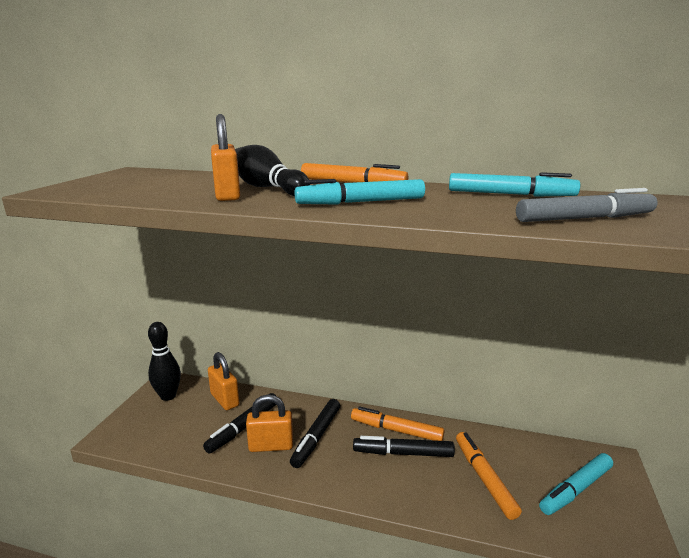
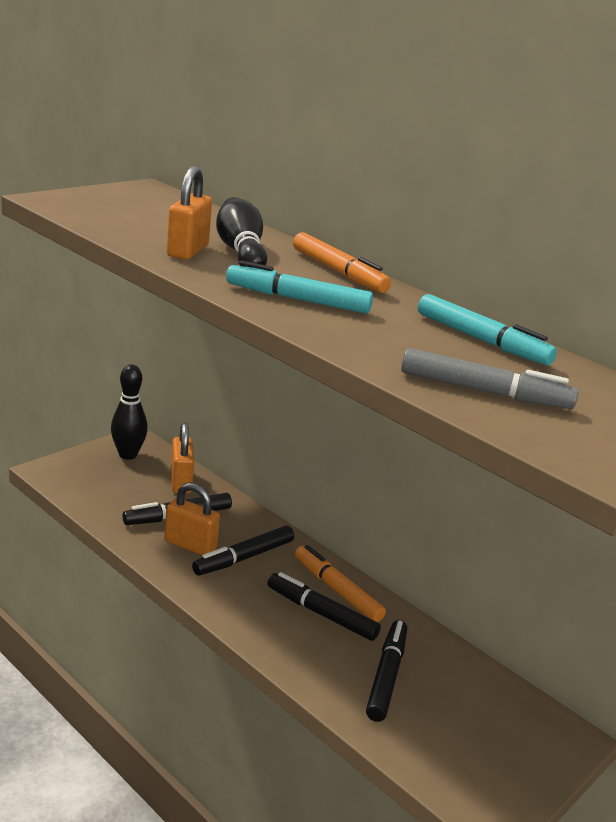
camera: 25 degrees right, 5 degrees up
orange marker [456,432,522,520] -> black marker [366,620,407,722]
turquoise marker [539,453,613,515] -> none

